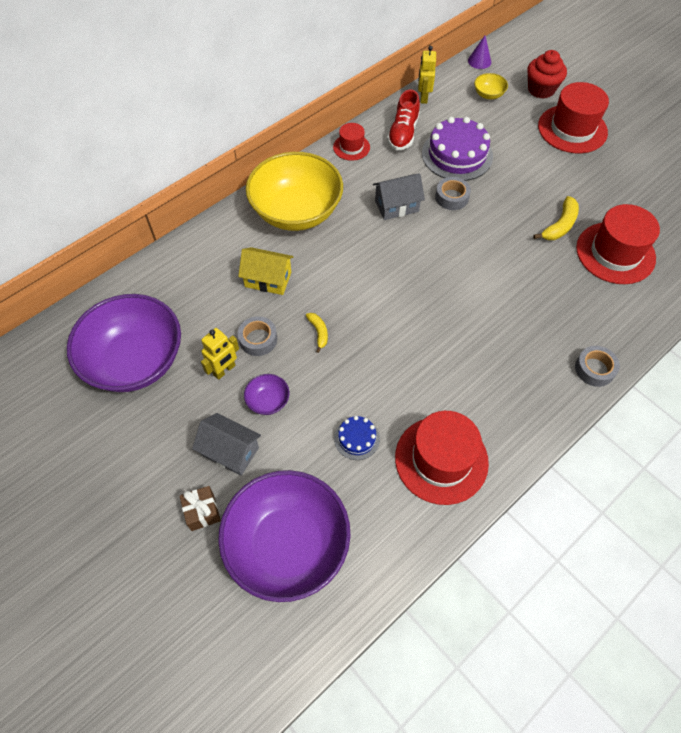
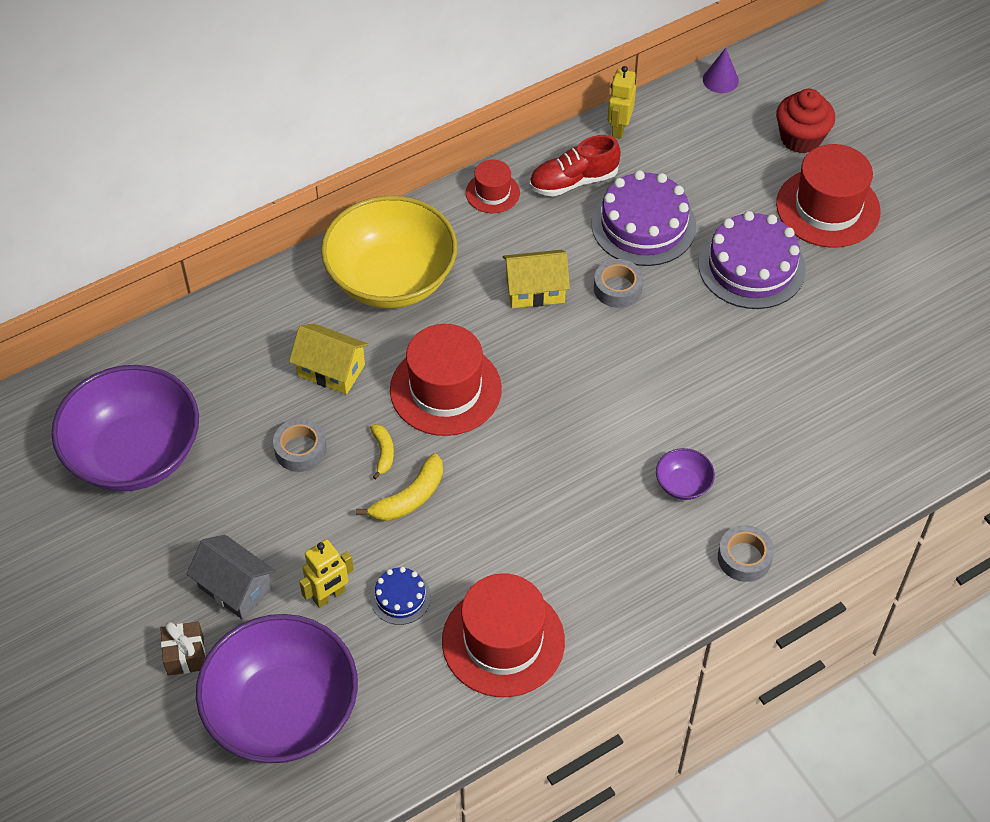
camera: 10 degrees right, 5 degrees down
yellow robot [201,328,239,380] -> yellow robot moved to [299,539,354,608]
purple bowl [244,374,289,415] -> purple bowl moved to [656,448,715,500]
grey house [373,173,425,220] -> yellow house [503,250,570,308]
red shoe [387,90,420,150] -> red shoe turned 45 degrees clockwise [529,135,621,196]
yellow bowl [474,73,508,99] -> none
yellow banana [533,196,579,240] -> yellow banana moved to [356,453,443,521]
red hat [576,204,660,284] -> red hat moved to [390,324,502,436]
none -> purple cake [699,211,806,309]

